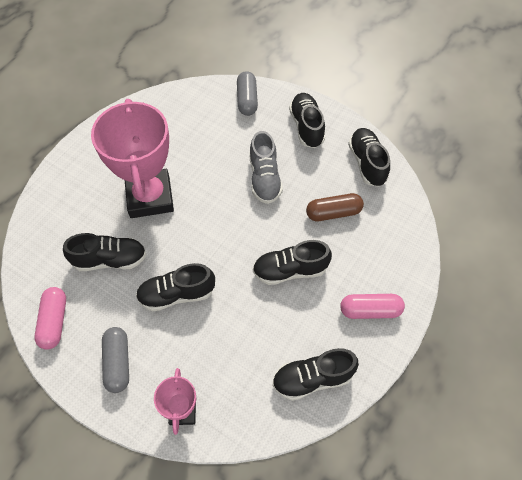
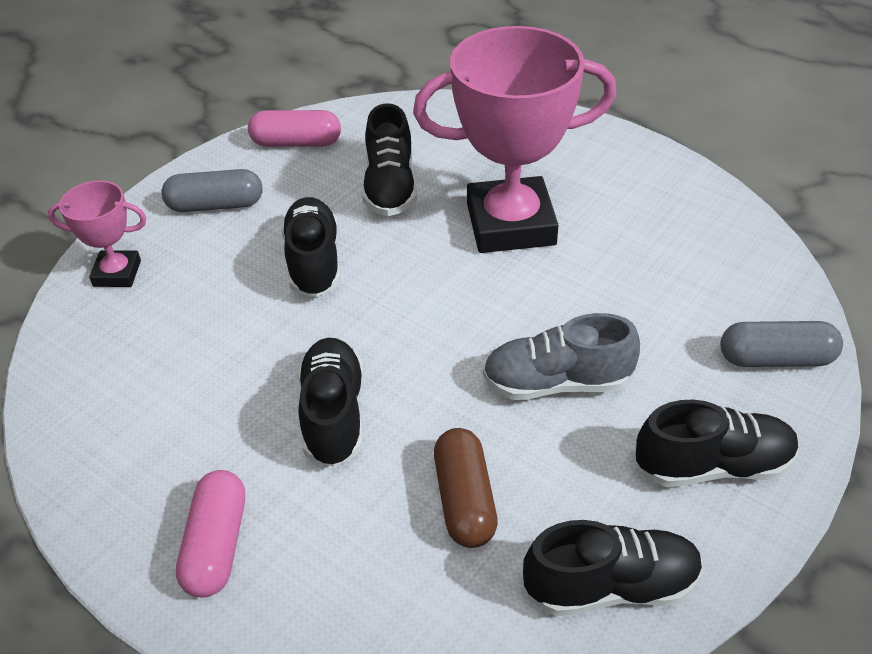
camera: 95 degrees right, 15 degrees down
black shoe [272,348,359,401] -> none

